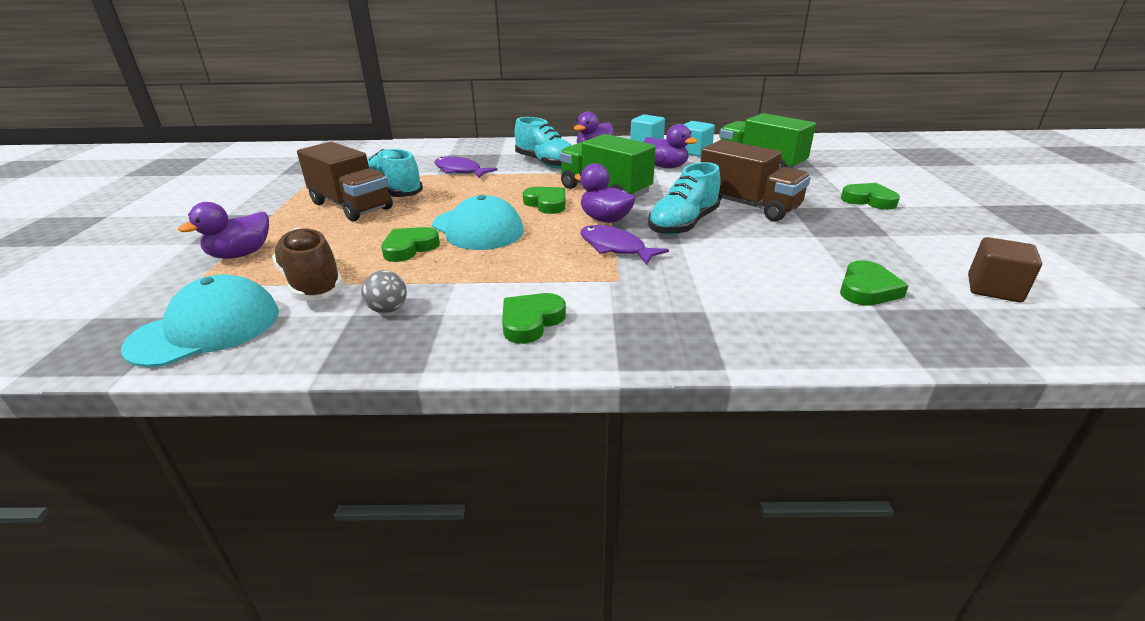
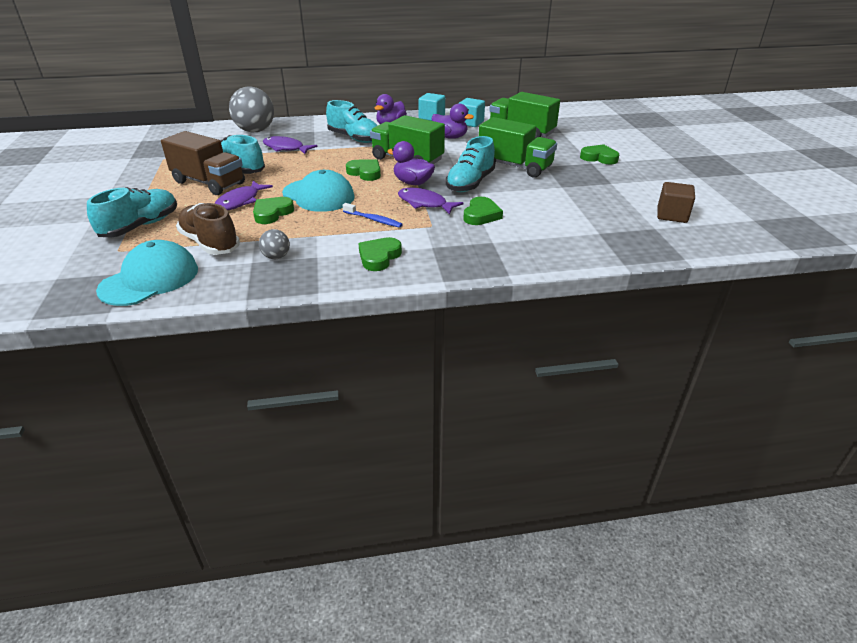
camera: 10 degrees left, 5 degrees up
purple duck [178,202,269,259] -> turquoise shoe [87,187,177,237]
brown truck [701,140,811,221] -> green truck [479,117,557,178]
green heart [840,260,909,306] -> green heart moved to [463,197,503,225]
none -> purple fish [214,181,273,210]
none -> grey ball [229,86,274,132]
none -> blue toothbrush [343,203,403,228]

